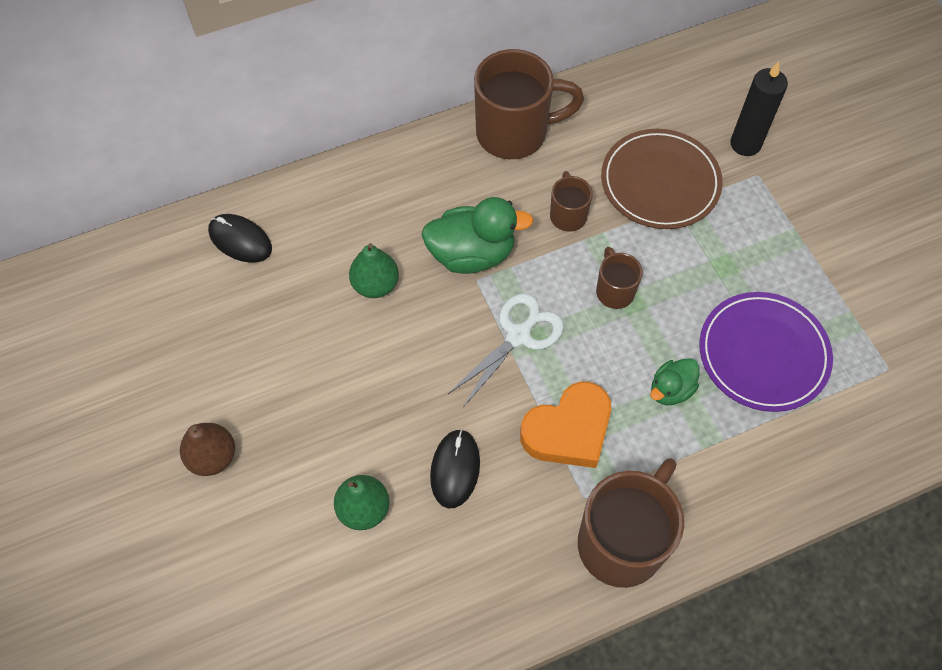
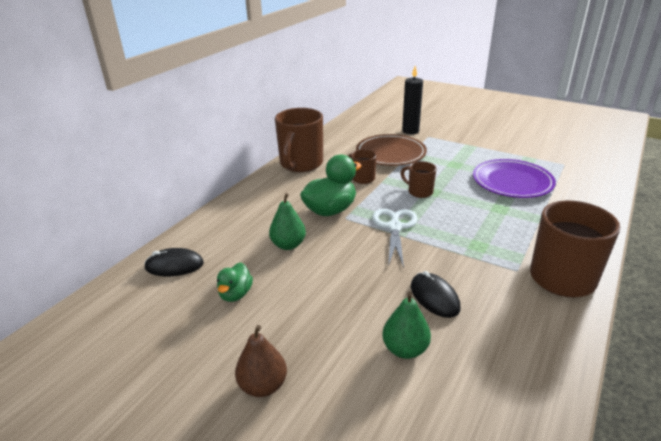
camera: 35 degrees left, 30 degrees down
brown mug [474,49,584,159] -> brown mug turned 150 degrees clockwise [275,108,323,172]
orange heart [520,382,611,468] -> none
green duck [650,358,700,406] -> green duck moved to [217,263,253,302]

